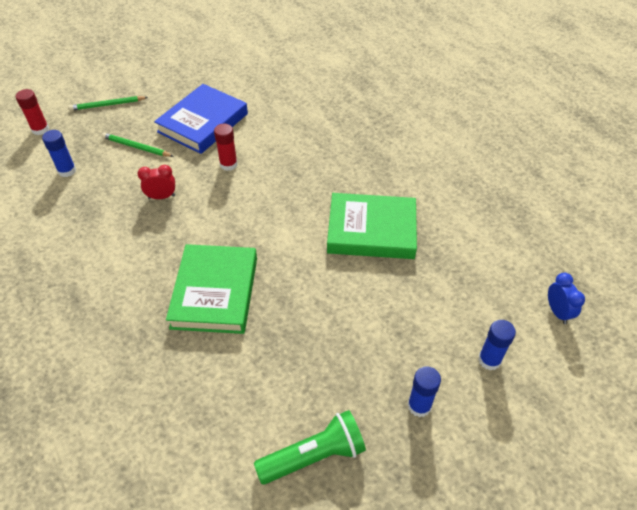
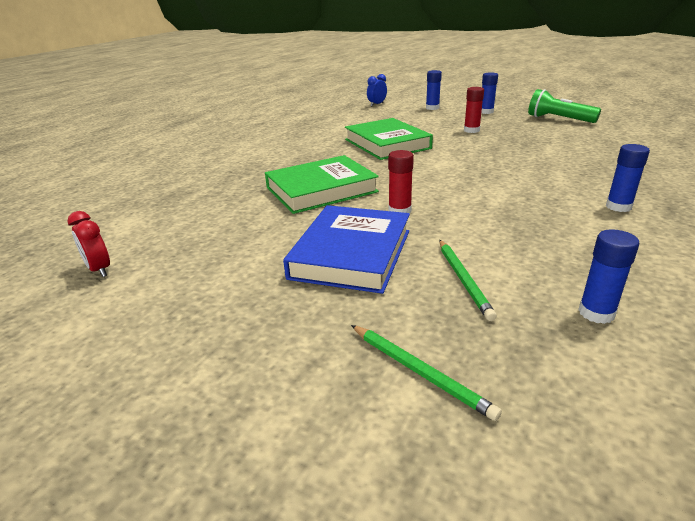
camera: 120 degrees left, 20 degrees down
red glue stick [16,89,49,135] -> red glue stick moved to [464,87,484,133]
red clock [137,165,175,199] -> red clock moved to [67,211,110,277]
blue book [154,84,248,154] -> blue book turned 75 degrees counterclockwise [283,205,410,294]
green book [166,244,257,334] -> green book moved to [265,155,379,214]
none -> blue glue stick [606,144,650,212]

